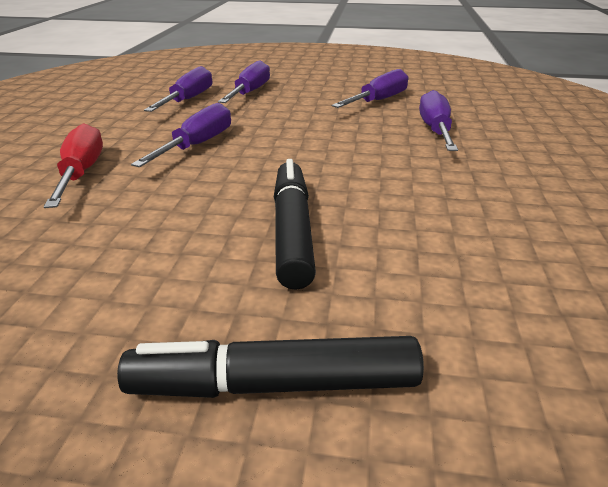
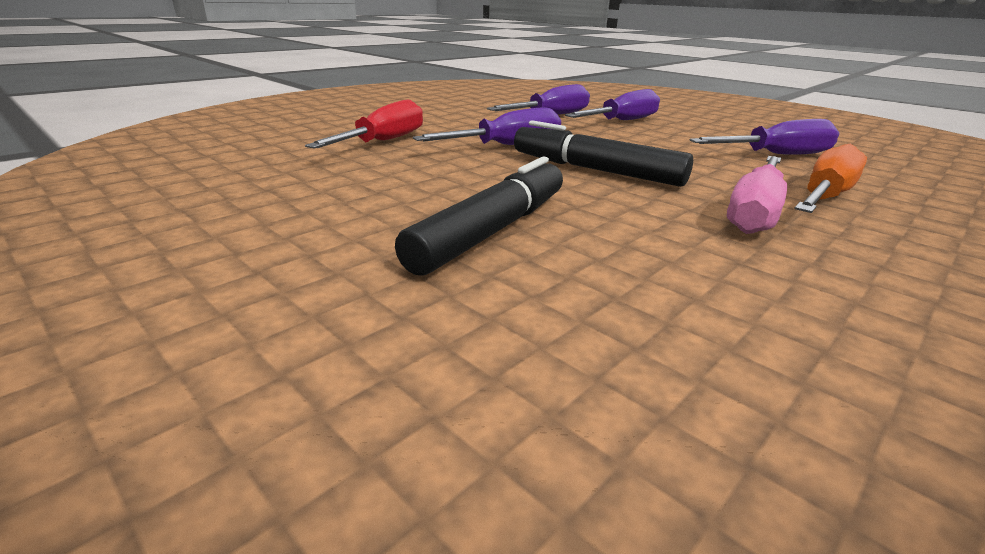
camera: 35 degrees right, 5 degrees down
black marker [117,336,424,398] -> black marker moved to [514,120,693,187]
purple screwdriver [419,90,458,151] -> orange screwdriver [794,144,867,213]
none -> pink screwdriver [727,156,787,234]

